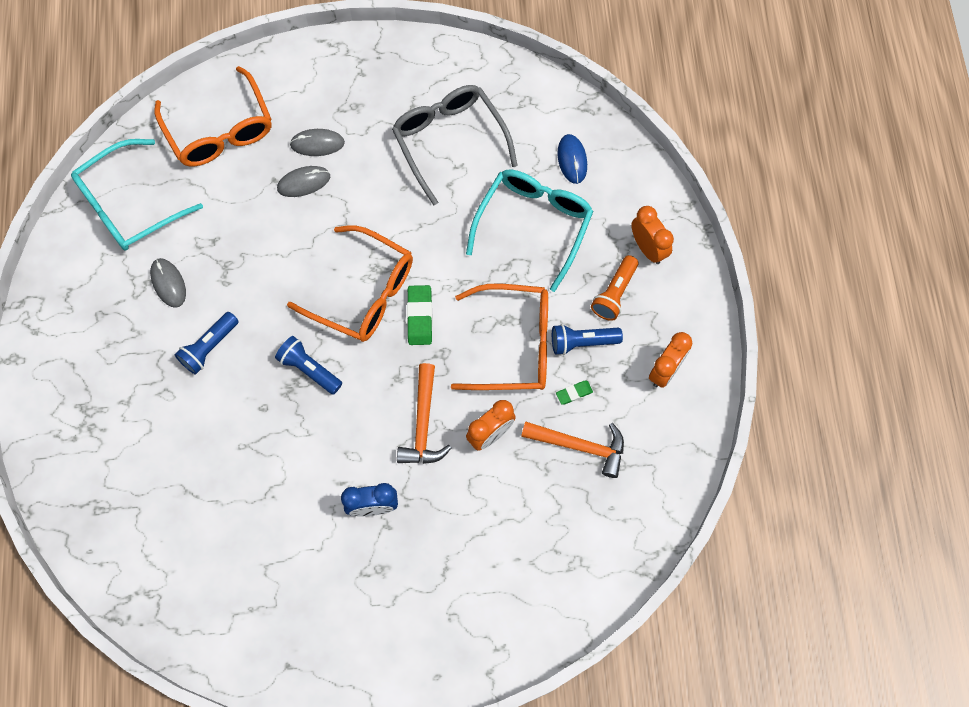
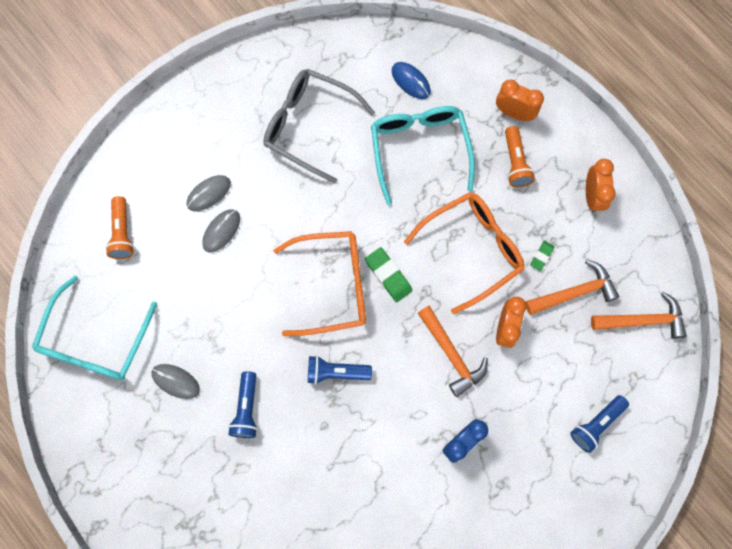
camera: 35 degrees left, 5 degrees up
orange glasses [154,66,272,166] -> orange flashlight [105,196,134,259]
blue flashlight [552,324,623,355] -> blue flashlight moved to [570,395,629,453]
none -> orange hammer [591,292,687,339]

